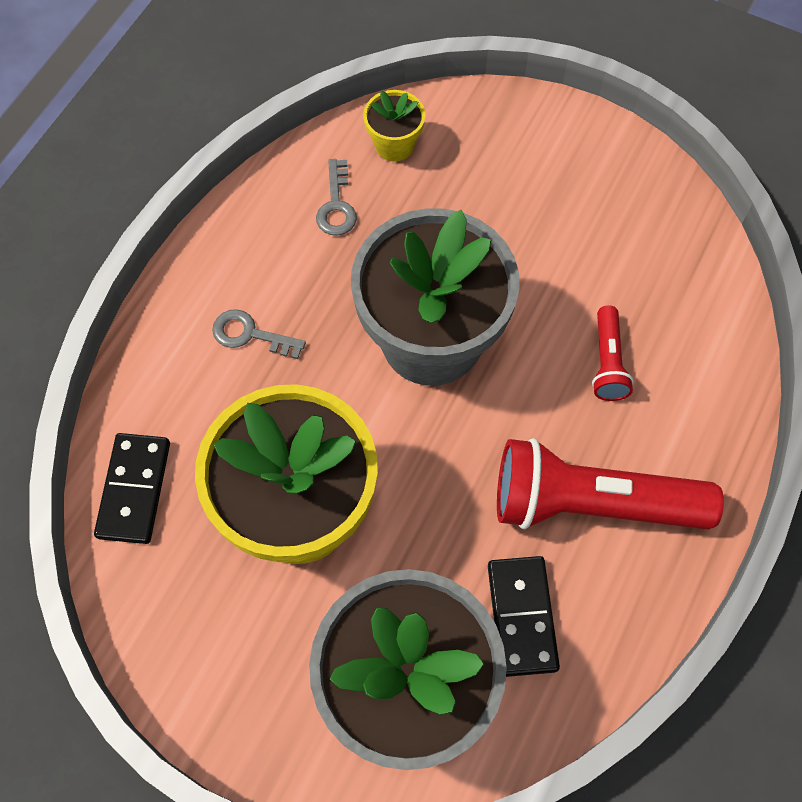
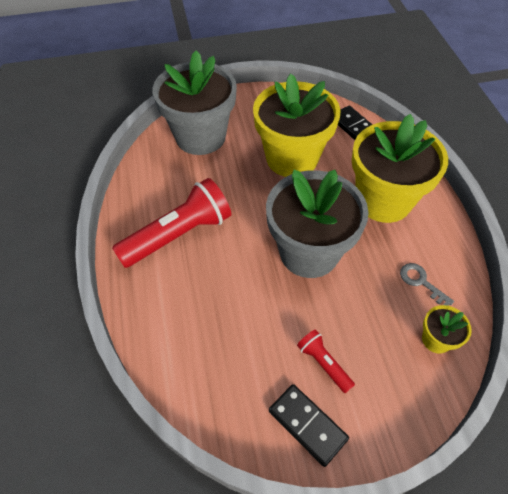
camera: 140 degrees right, 10 degrees down
grey key [212,309,306,359] -> yellow flower pot [352,114,448,223]
black domino [488,556,560,677] -> black domino moved to [269,384,349,467]
red flashlight [592,306,634,401] -> red flashlight moved to [297,329,355,393]

